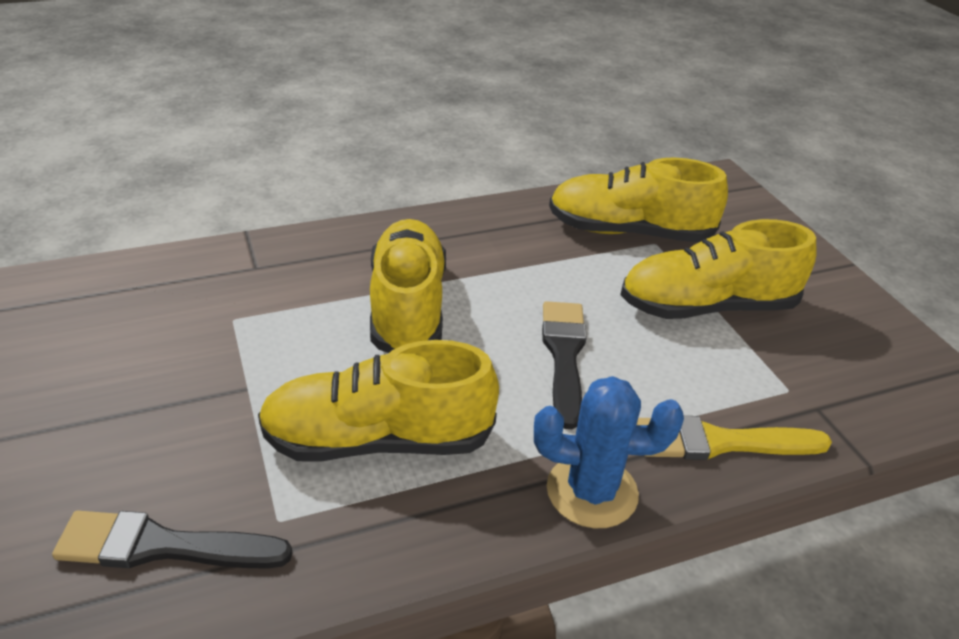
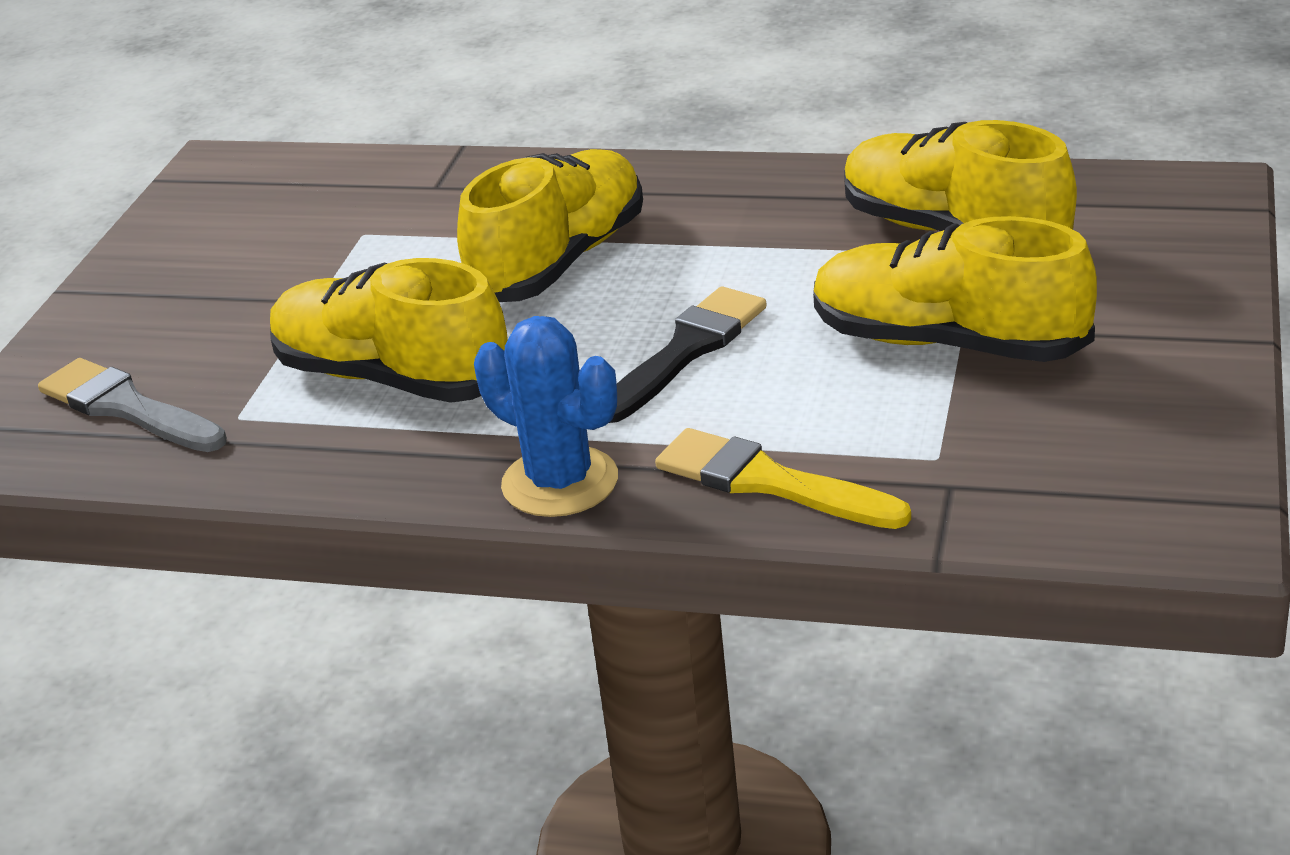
camera: 40 degrees right, 5 degrees down
black brush [52,511,293,568] -> grey brush [38,358,227,452]

